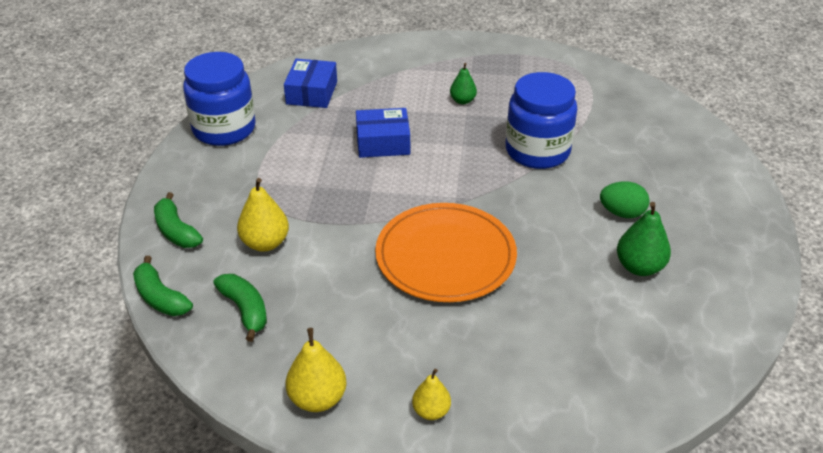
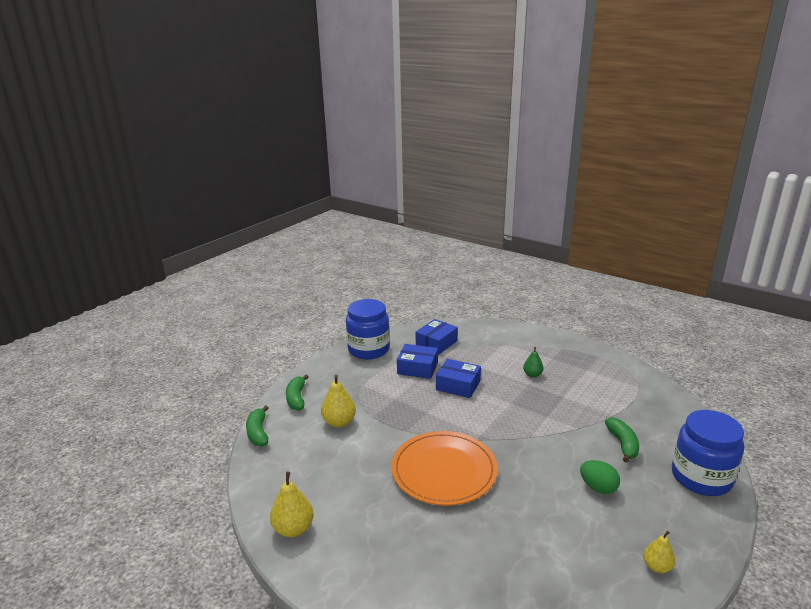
camera: 30 degrees right, 15 degrees down
green banana [213,274,267,342] -> green banana moved to [605,417,639,463]
yellow pear [412,369,451,420] -> yellow pear moved to [643,531,675,573]
blue jar [506,72,577,169] -> blue jar moved to [672,410,744,496]
green pear [617,202,671,276] -> none
none -> blue box [397,344,438,379]

